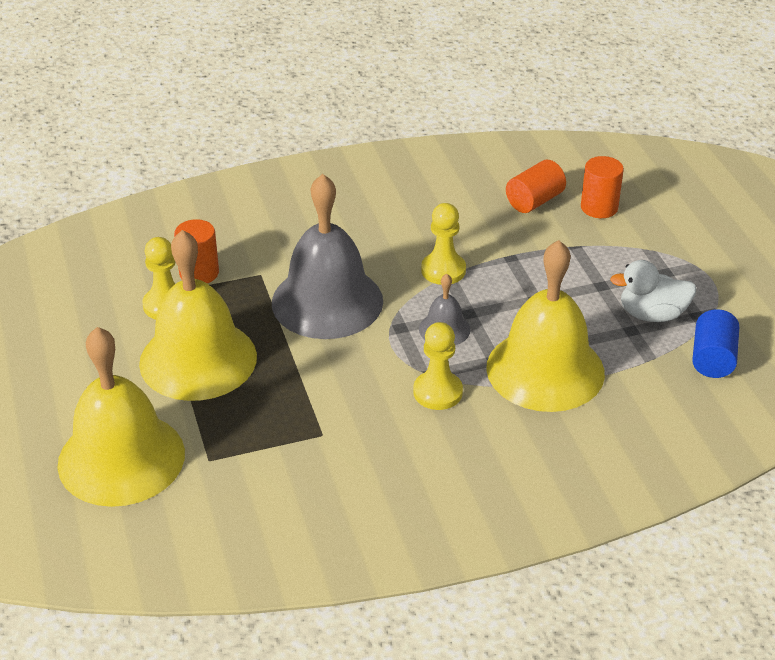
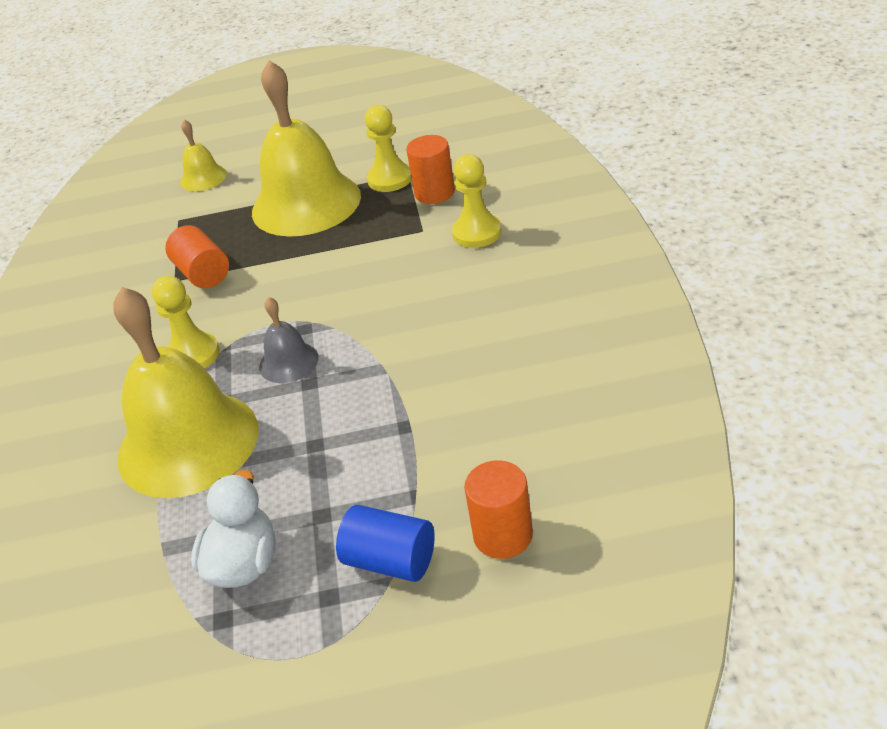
camera: 105 degrees right, 0 degrees up
yellow bell [57,327,185,507] -> yellow bell [180,120,227,191], size x0.45
grey bell [272,174,383,339] -> none
yellow pawn [421,203,466,285] -> yellow pawn moved to [452,154,502,248]
orange cylinder [506,160,566,213] -> orange cylinder moved to [165,225,229,288]
blue cylinder [692,309,739,378] -> blue cylinder moved to [336,505,435,582]

